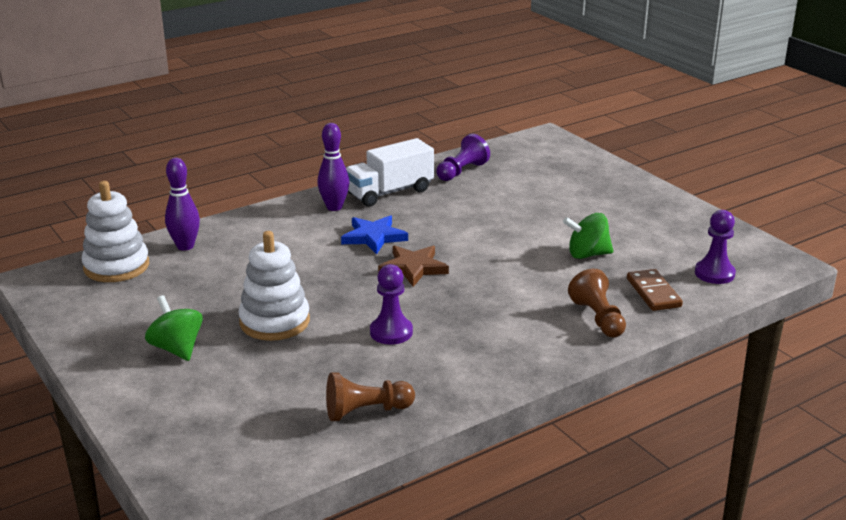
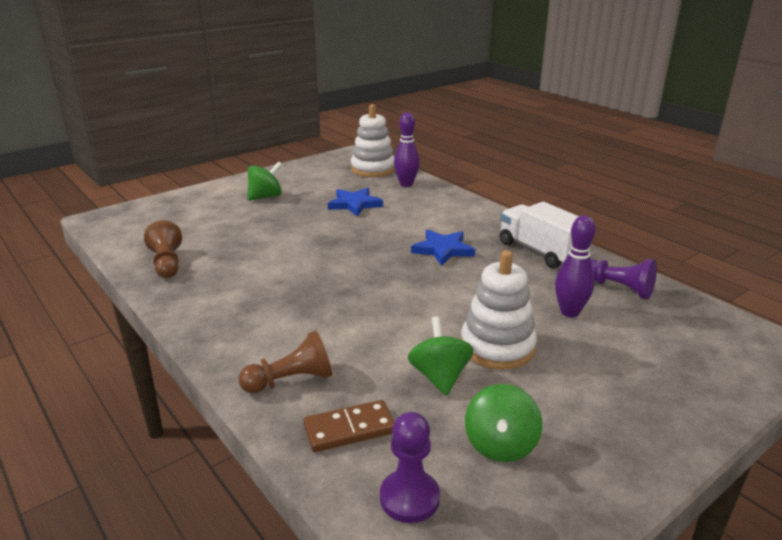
camera: 85 degrees right, 0 degrees up
white stacking toy [238,231,310,341] -> white stacking toy moved to [461,250,537,370]
purple bowling pin [317,123,349,211] -> purple bowling pin moved to [555,215,596,317]
purple pawn [370,264,413,345] -> none
brown star [378,245,449,287] -> none
none -> blue star [328,188,383,216]
none -> green spinning top [465,384,542,462]

